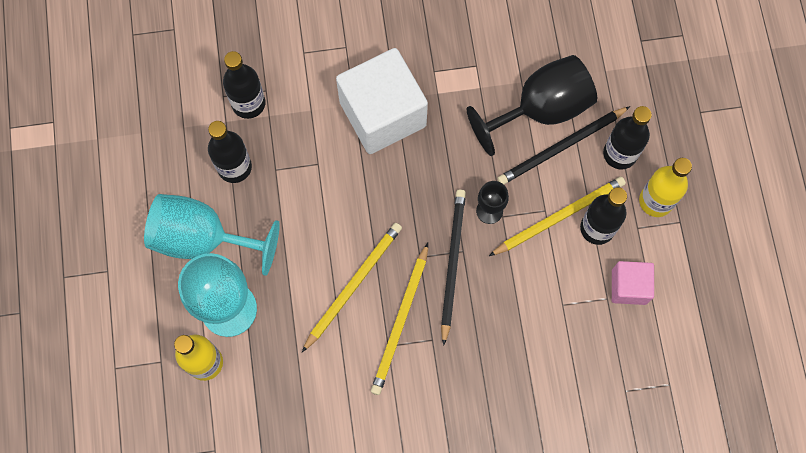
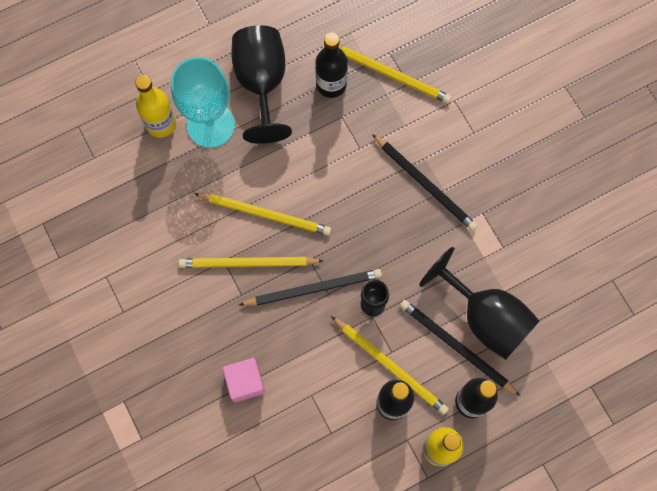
camera: 70 degrees right, 0 degrees up
turquoise goblet [144,194,280,276] -> black goblet [232,25,292,144]
black bottle [223,51,265,119] -> yellow pencil [338,45,452,104]
white cube [336,48,428,154] -> black pencil [372,134,478,231]
pink cube [612,261,654,305] -> pink cube moved to [222,358,265,402]

